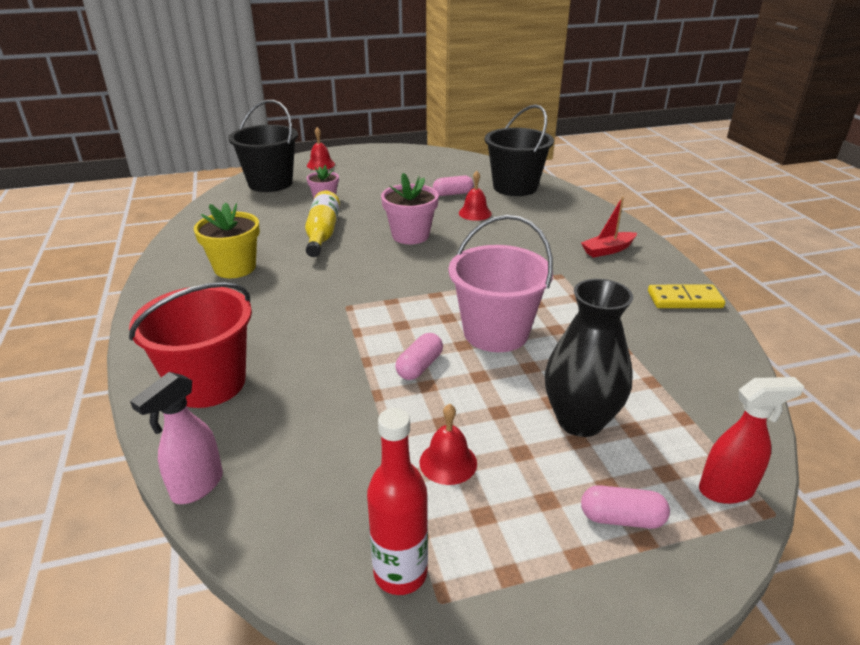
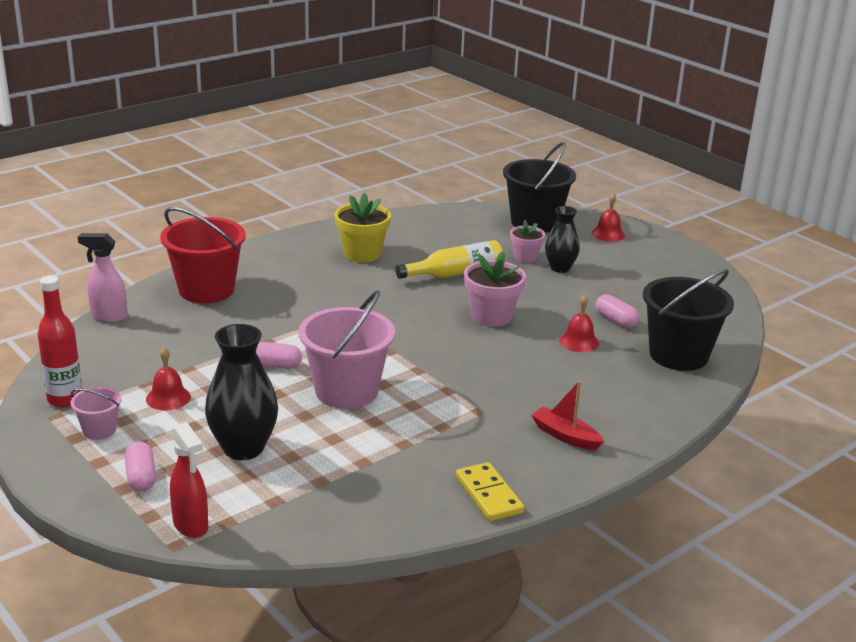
camera: 65 degrees right, 5 degrees down
none -> pink bucket [71,387,121,440]
none -> black vase [545,206,580,273]

